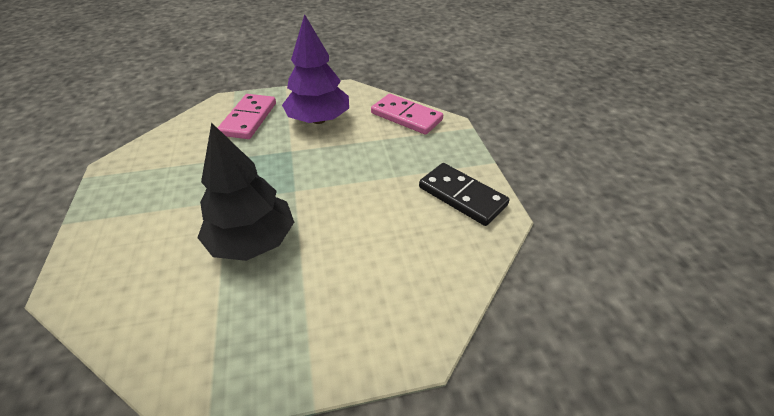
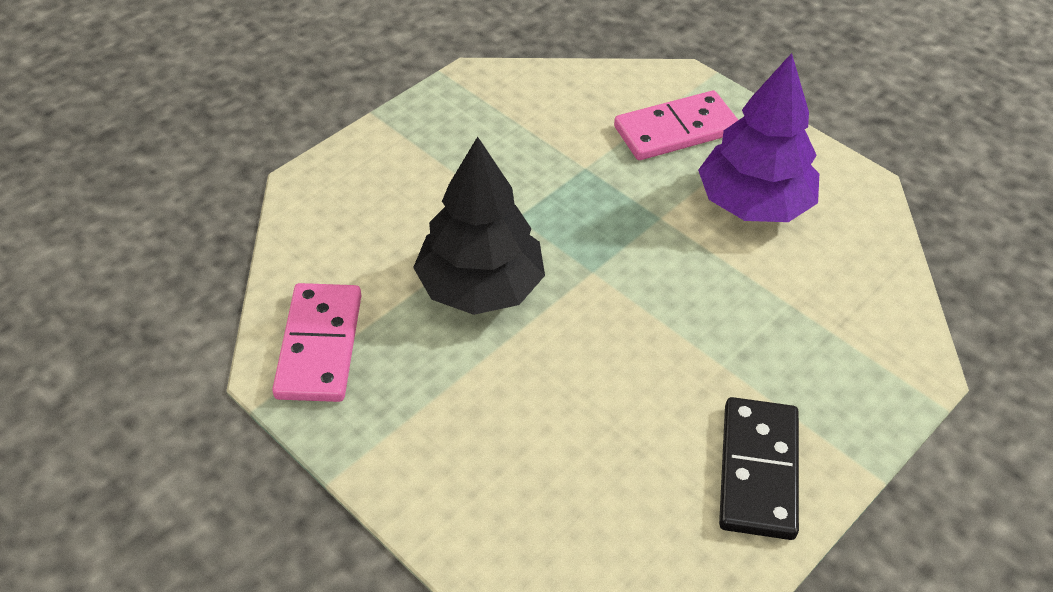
camera: 55 degrees right, 5 degrees up
pink domino [371,94,443,135] -> pink domino moved to [272,283,362,402]

